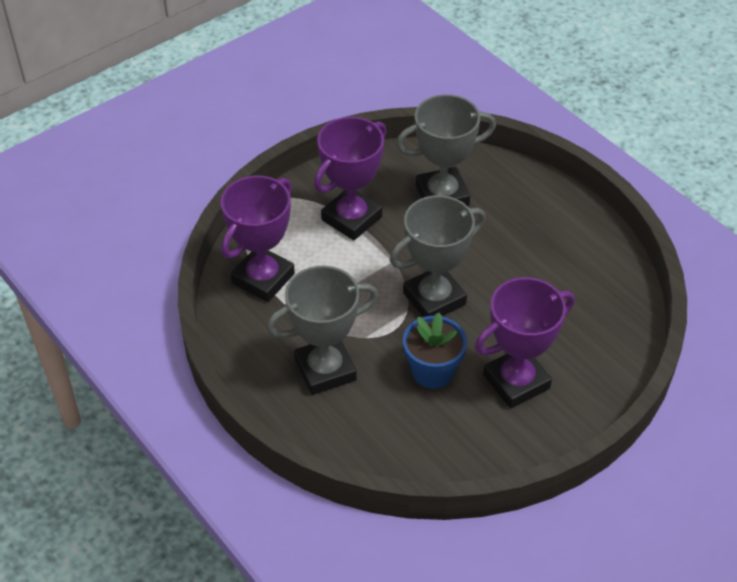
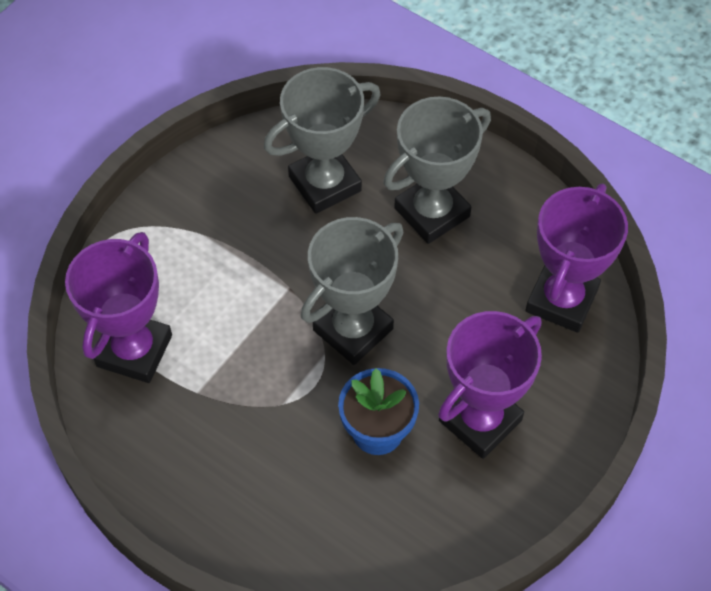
camera: 15 degrees left, 10 degrees up
grey trophy [266,266,378,395] -> grey trophy moved to [383,96,491,244]
purple trophy [314,117,387,240] -> purple trophy moved to [525,183,628,333]

